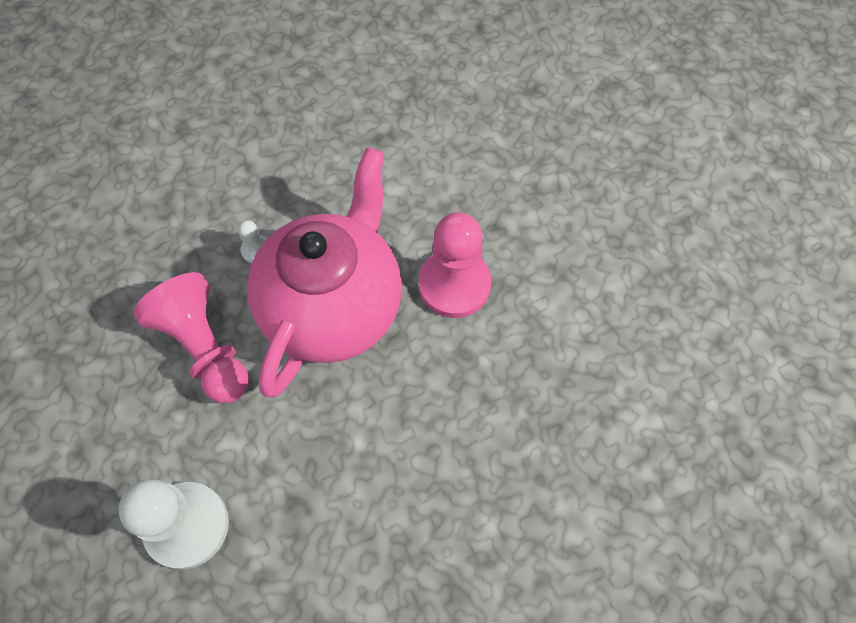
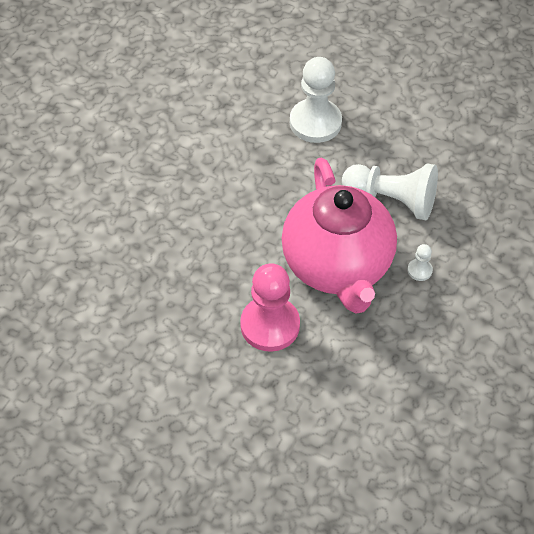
camera: 145 degrees right, 10 degrees down
pink pawn [133,272,249,403] -> white pawn [342,163,438,220]

